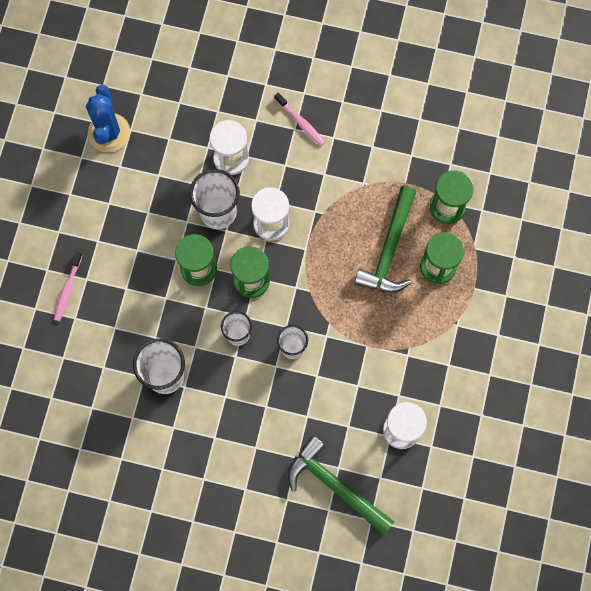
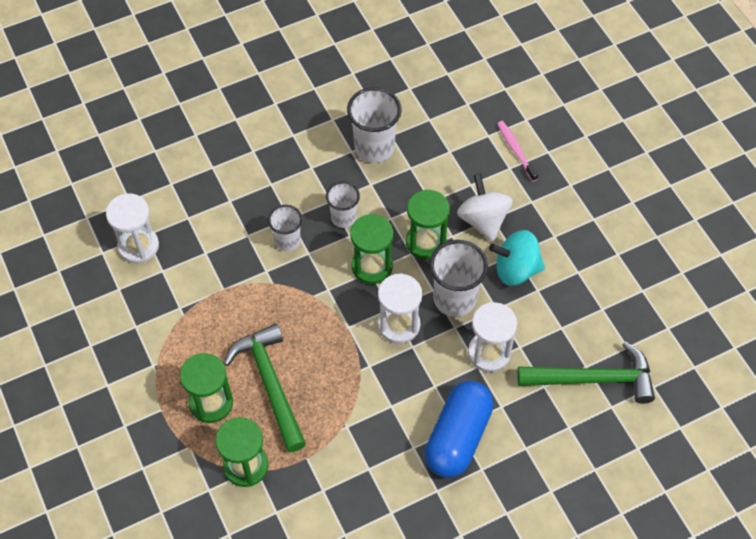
camera: 140 degrees right, 15 degrees down
blue cactus [86,85,130,152] -> none
pink toothbrush [274,92,325,146] -> blue capsule [425,381,493,478]
green hammer [288,435,394,536] -> green hammer moved to [517,341,655,404]
none -> white spinning top [457,174,513,242]
none -> turquoise spinning top [489,230,545,286]

